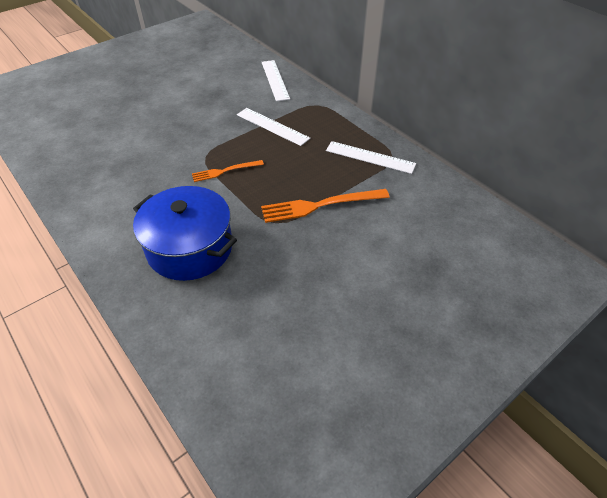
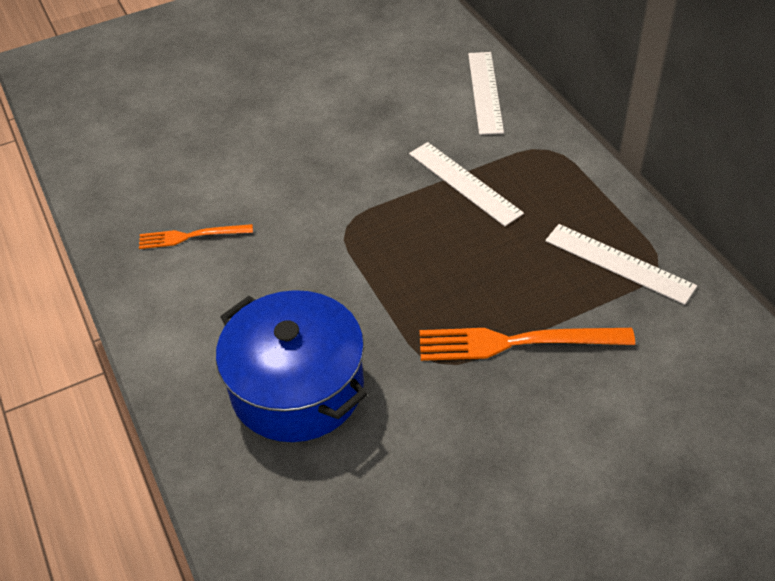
camera: 15 degrees right, 0 degrees up
orange fork [192,160,264,182] -> orange fork moved to [139,224,253,249]

